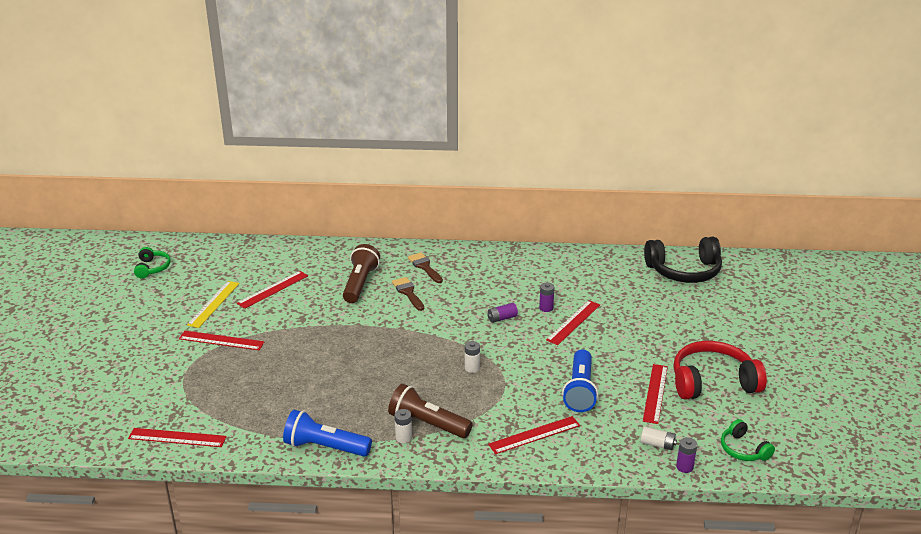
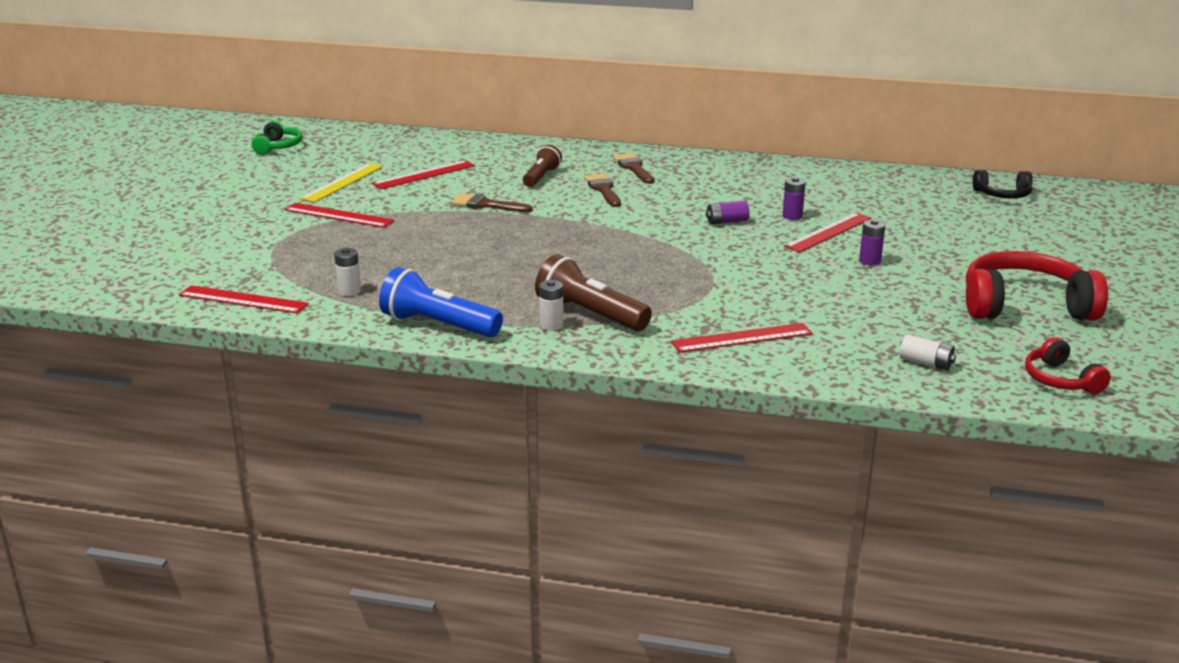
camera: 10 degrees right, 5 degrees down
brown flashlight [343,244,380,303] -> brown flashlight [523,145,562,187], size x0.64
white battery [465,341,480,373] -> white battery moved to [334,248,361,296]
blue flashlight [562,349,598,412] -> none
red ruler [643,364,668,424] -> none
black headphones [644,237,722,283] -> black headphones [973,170,1033,199], size x0.53
purple battery [676,437,697,473] -> purple battery moved to [859,219,885,266]
green headphones [721,419,775,461] -> red headphones [1025,337,1111,394]
none -> brown brush [451,193,533,212]

